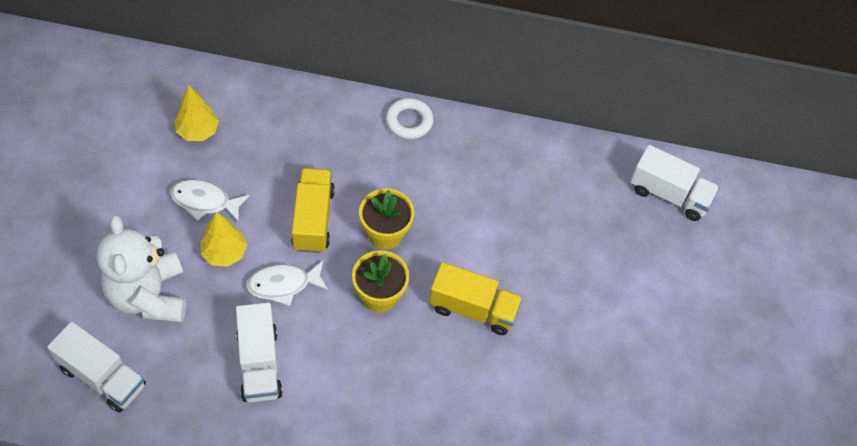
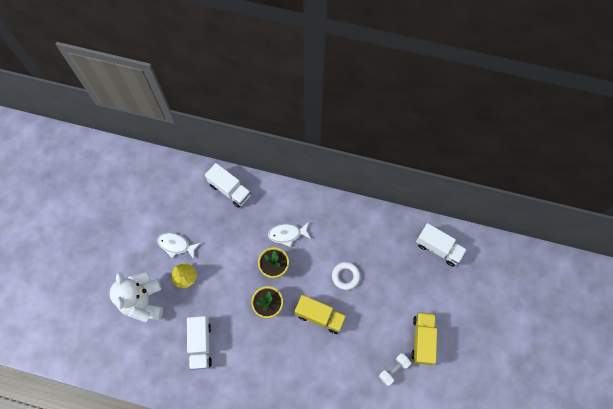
camera: 10 degrees right, 10 degrees up
white truck [47,322,146,413] -> white truck moved to [205,163,251,208]
yellow tree [175,85,219,141] -> none
white fish [246,261,329,306] -> white fish moved to [268,222,311,247]
yellow truck [291,168,335,253] -> yellow truck moved to [411,312,437,365]
white ring [386,98,434,139] -> white ring moved to [332,262,360,290]
none -> white dumbbell [379,353,411,386]

